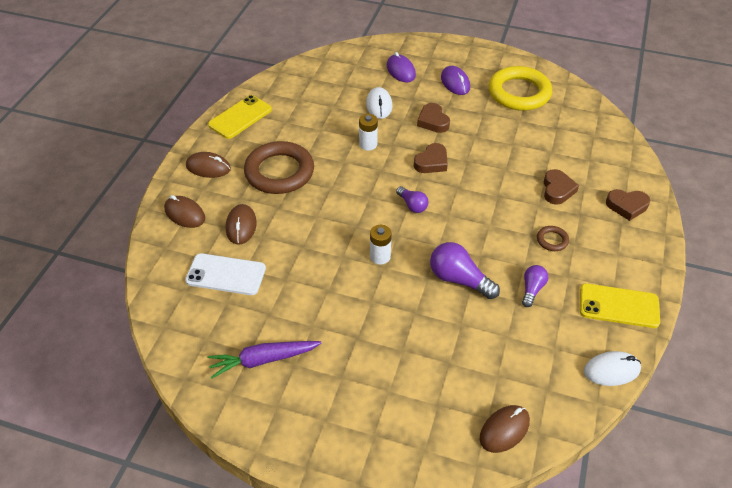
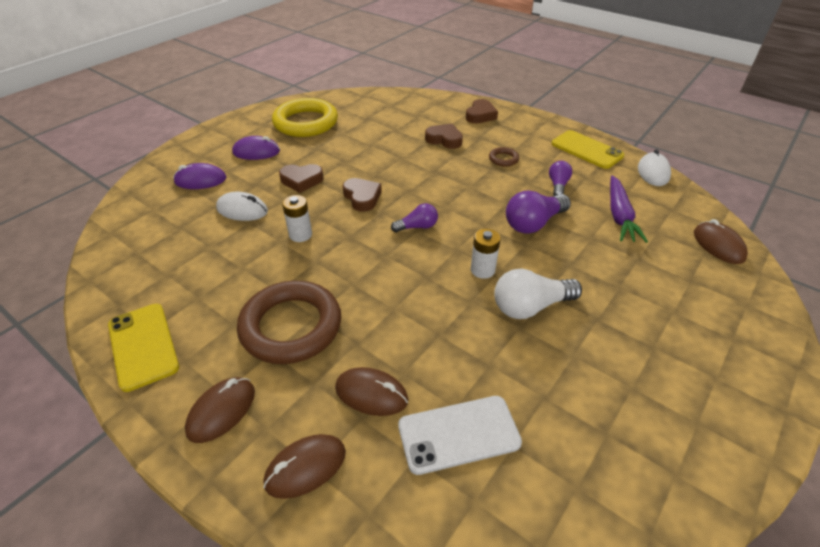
camera: 70 degrees left, 5 degrees down
white phone [185,253,266,295] -> white phone turned 45 degrees clockwise [398,396,522,475]
purple carrot [207,341,321,378] -> purple carrot moved to [610,175,648,243]
purple light bulb [522,265,548,307] -> purple light bulb turned 60 degrees clockwise [549,161,572,196]
yellow phone [580,283,660,328] -> yellow phone turned 75 degrees counterclockwise [551,130,624,169]
none -> white light bulb [494,269,582,319]

